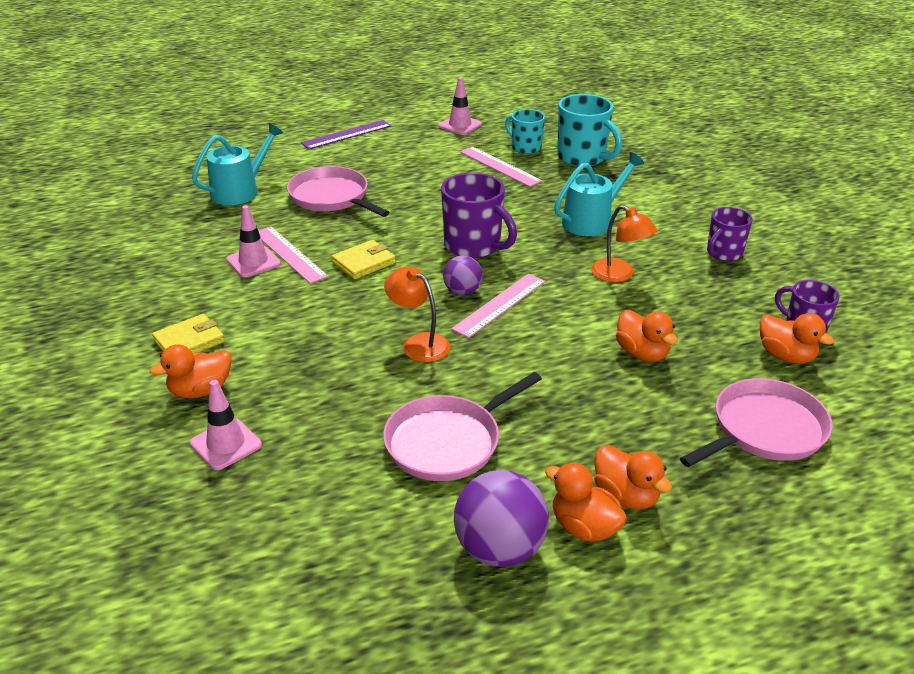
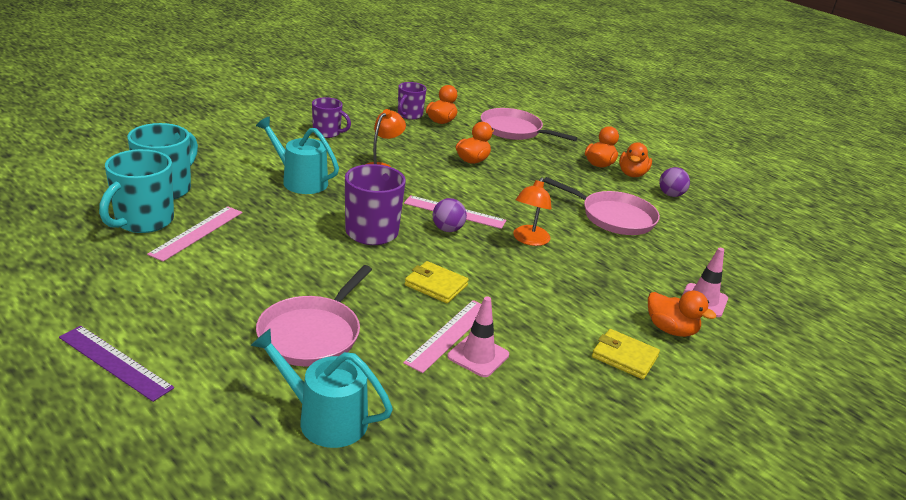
camera: 115 degrees left, 5 degrees down
pink traffic cone [438,77,482,135] -> none
purple ball [454,470,549,567] -> purple ball [659,167,690,197], size x0.59
turquoise mug [505,109,545,154] -> turquoise mug [99,149,174,233], size x1.59

